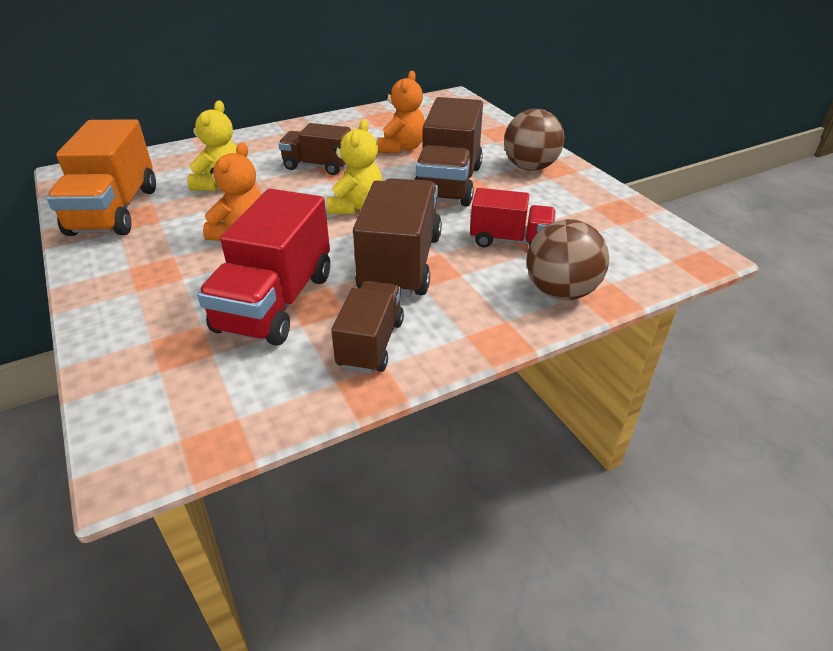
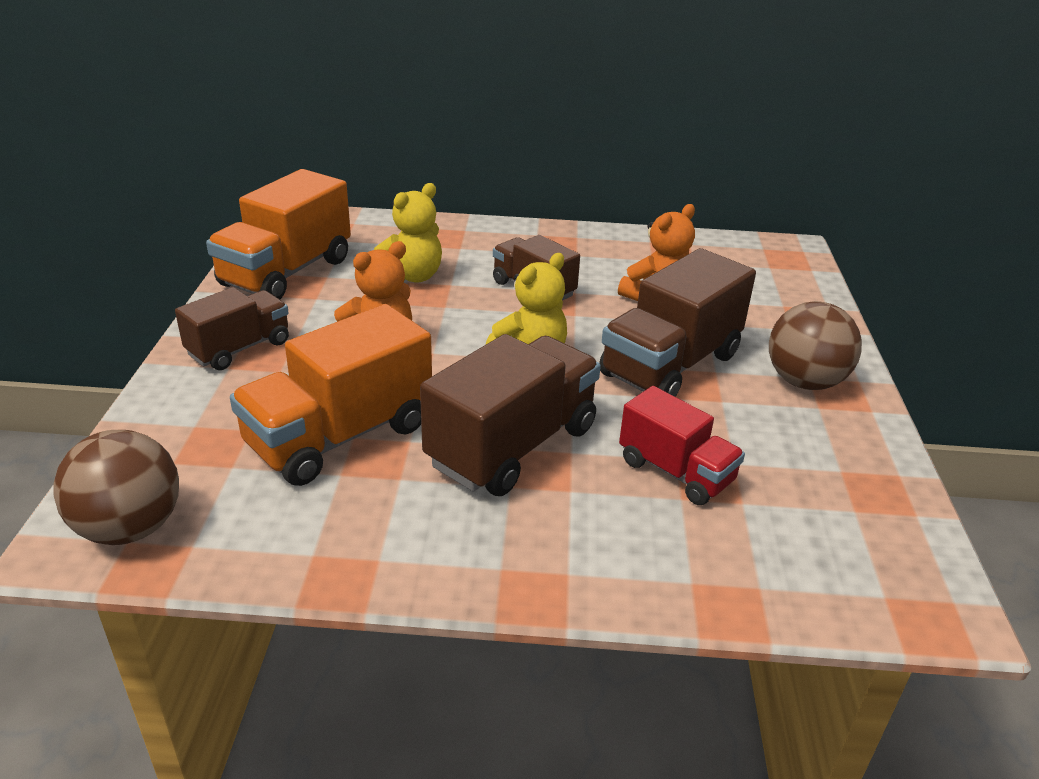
camera: 30 degrees right, 5 degrees down
red truck [197,189,330,346] -> orange truck [230,304,432,486]
brown truck [331,281,404,374] -> brown truck moved to [175,287,289,370]
brown ball [526,219,609,300] -> brown ball moved to [53,430,179,545]

